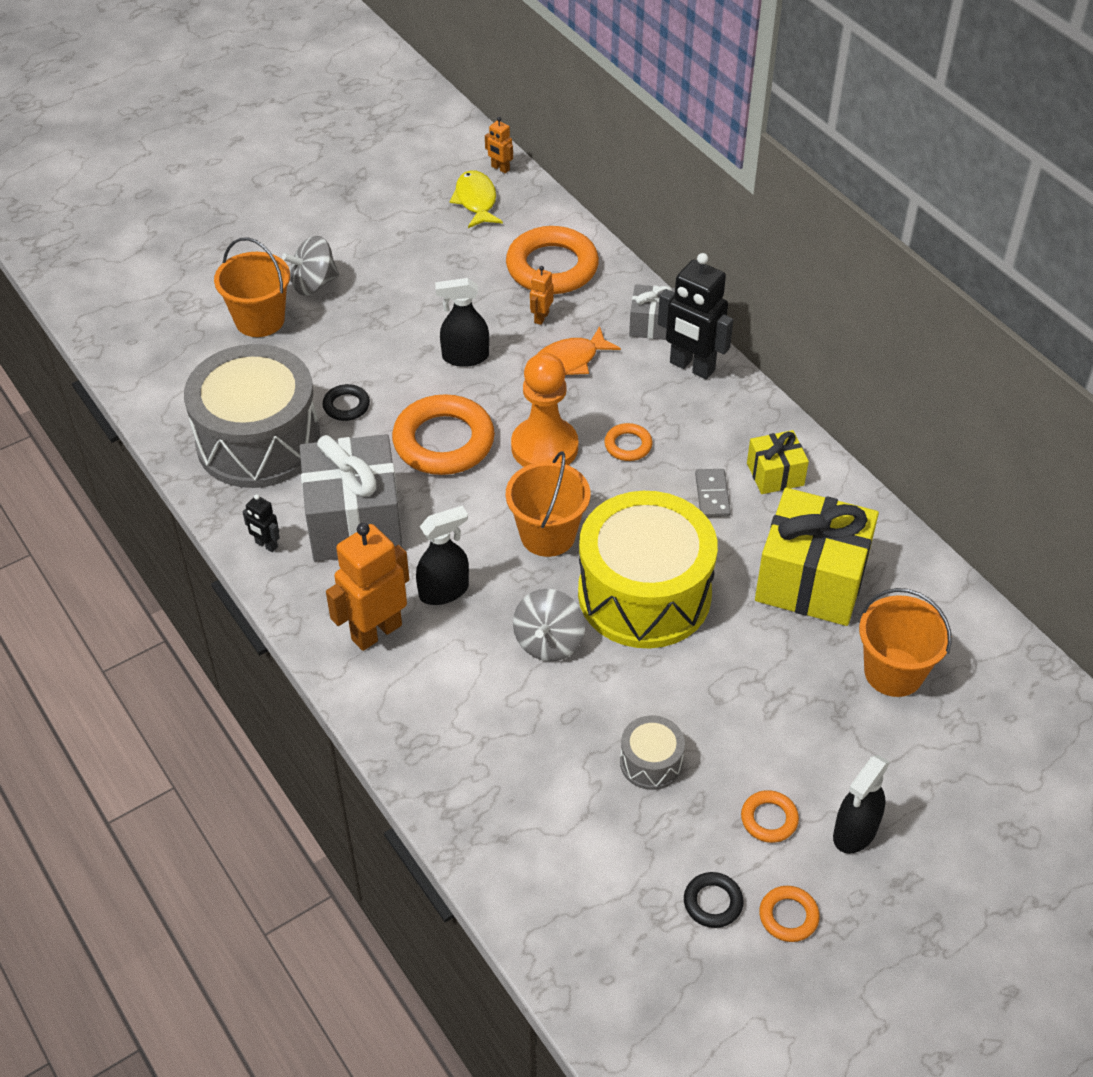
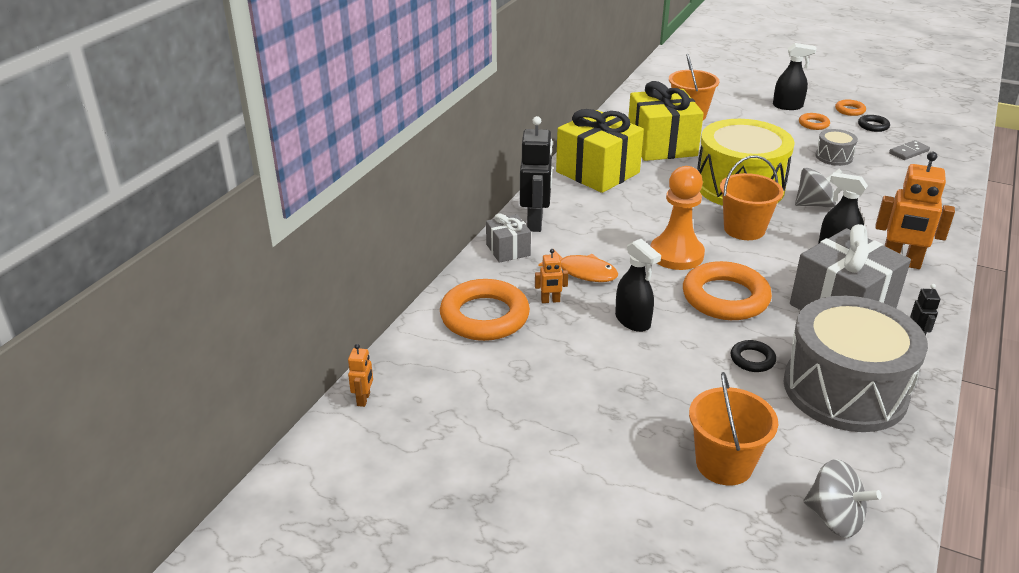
camera: 120 degrees left, 15 degrees down
grey spinning top [282,236,339,296] -> grey spinning top moved to [803,459,882,538]
yellow fish [449,170,503,228] -> none
orange ring [604,423,652,461] -> none
grey domino [695,469,731,517] -> grey domino moved to [889,140,930,160]
yellow gift [747,430,809,494] -> yellow gift [556,109,644,193], size x1.96

